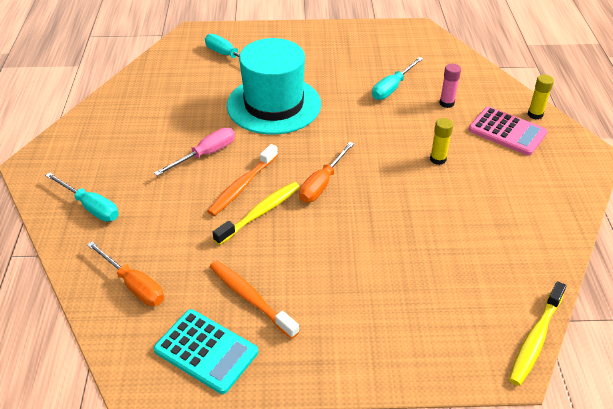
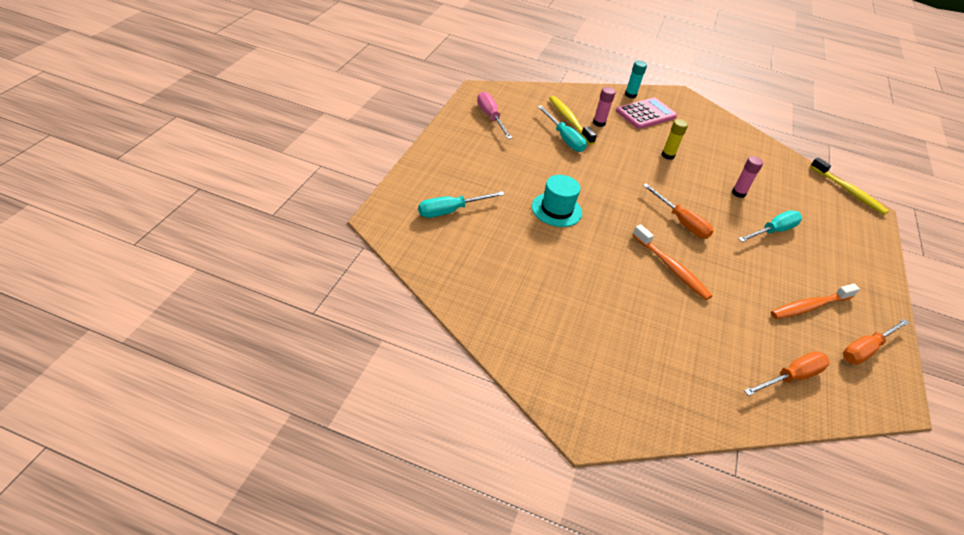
camera: 75 degrees left, 0 degrees up
turquoise screwdriver [45,172,119,222] -> turquoise screwdriver moved to [738,210,802,242]
pink screwdriver [154,128,235,176] -> pink screwdriver moved to [477,91,512,139]
turquoise calculator [154,309,258,394] -> orange screwdriver [843,319,909,365]
yellow toothbrush [212,182,300,245] -> yellow toothbrush moved to [549,96,597,145]
turquoise hat [227,38,321,135] -> turquoise hat [532,175,582,227], size x0.52
yellow glue stick [528,75,554,119] -> turquoise glue stick [625,61,647,99]
none -> pink glue stick [732,156,763,198]

